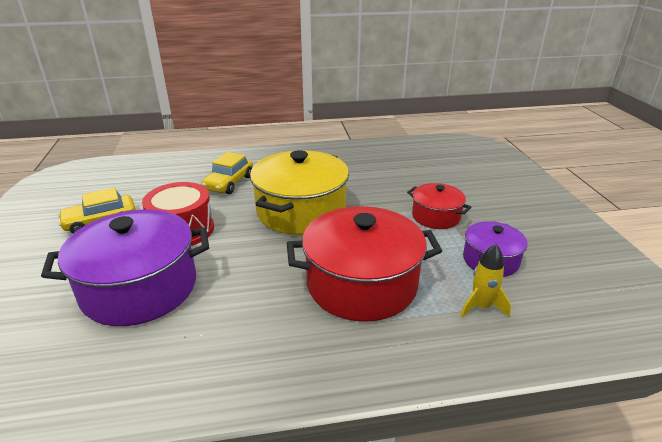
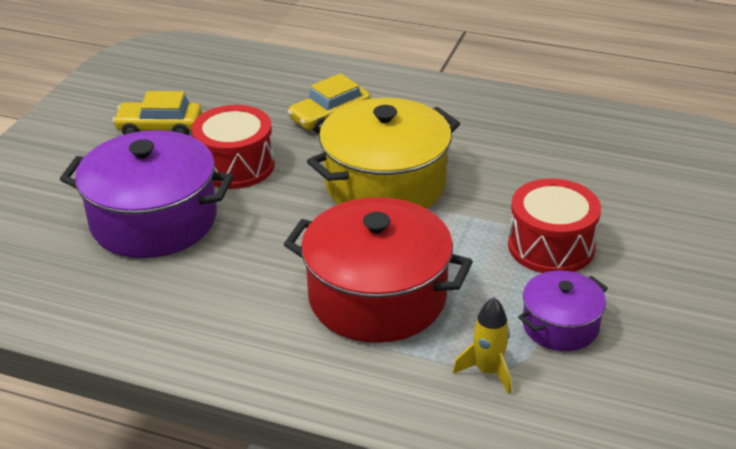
camera: 30 degrees right, 5 degrees up
red pot [407,183,472,229] -> red drum [508,179,601,273]

